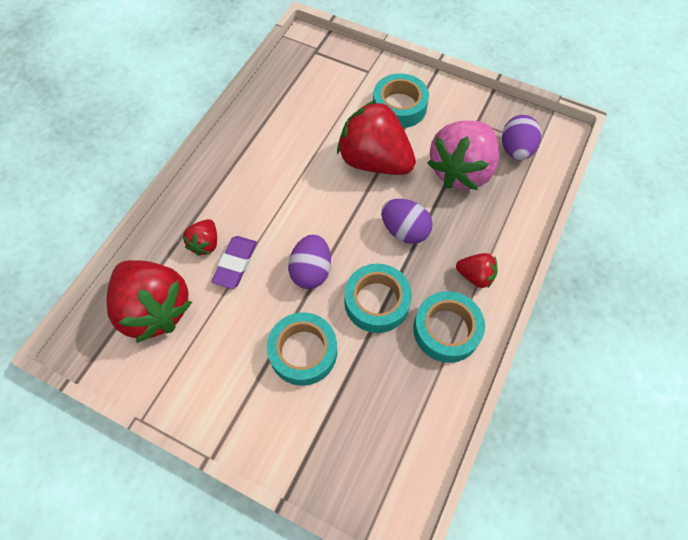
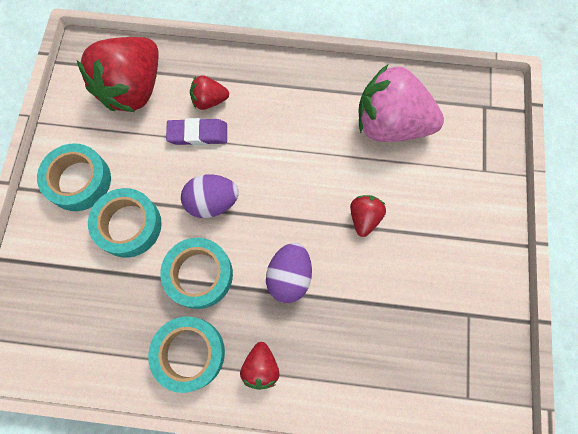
camera: 70 degrees right, 10 degrees up
red strawberry [337,100,416,175] -> red strawberry [350,195,386,237], size x0.47
turquoise tape [373,73,429,128] -> turquoise tape moved to [37,143,111,211]
pink strawberry [427,121,499,190] -> pink strawberry moved to [358,64,444,142]
purple egg [502,115,541,160] -> none

